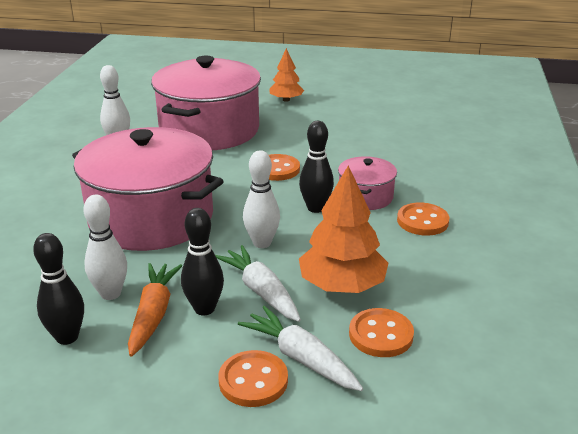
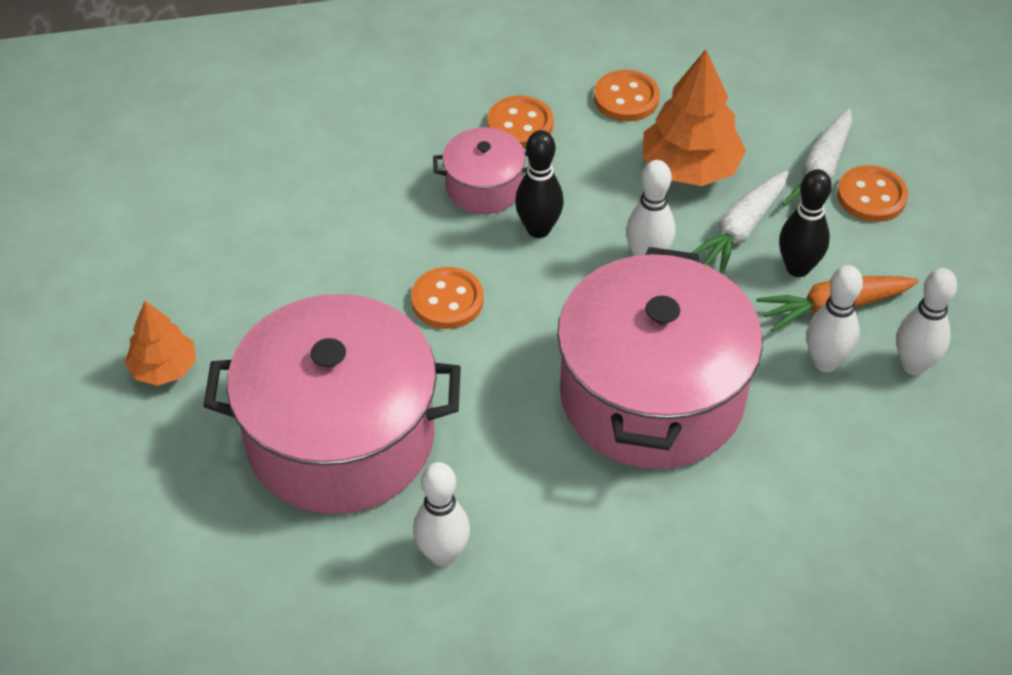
camera: 110 degrees left, 20 degrees up
black bowling pin [33,233,84,345] -> white bowling pin [896,268,957,375]
orange button [349,308,414,357] -> orange button moved to [594,70,660,121]

